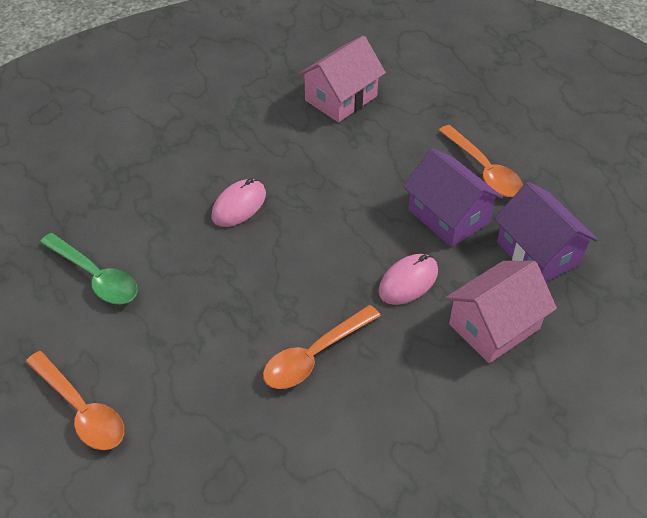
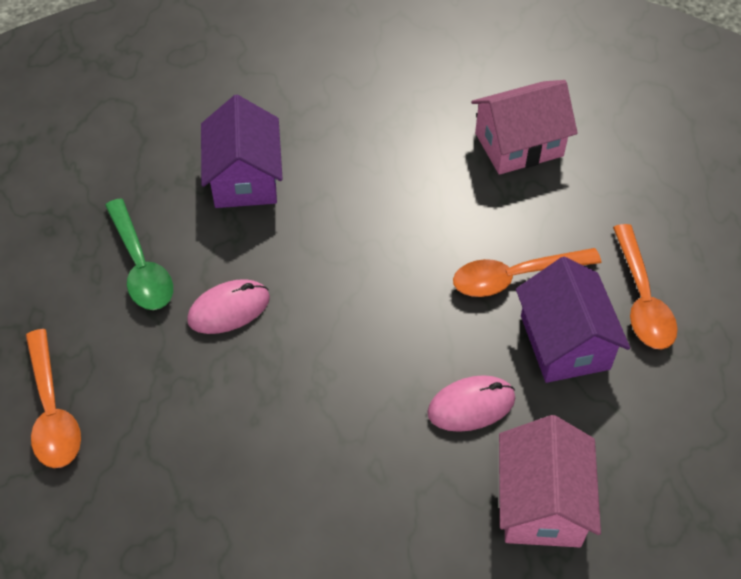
camera: 25 degrees right, 5 degrees up
pink mouse [211,178,266,227] -> pink mouse moved to [187,279,270,334]
orange spoon [263,305,381,389] -> orange spoon moved to [453,248,601,297]
pink house [445,261,557,363] -> pink house turned 75 degrees counterclockwise [499,415,601,547]
purple house [494,182,598,282] -> purple house moved to [201,95,283,208]

